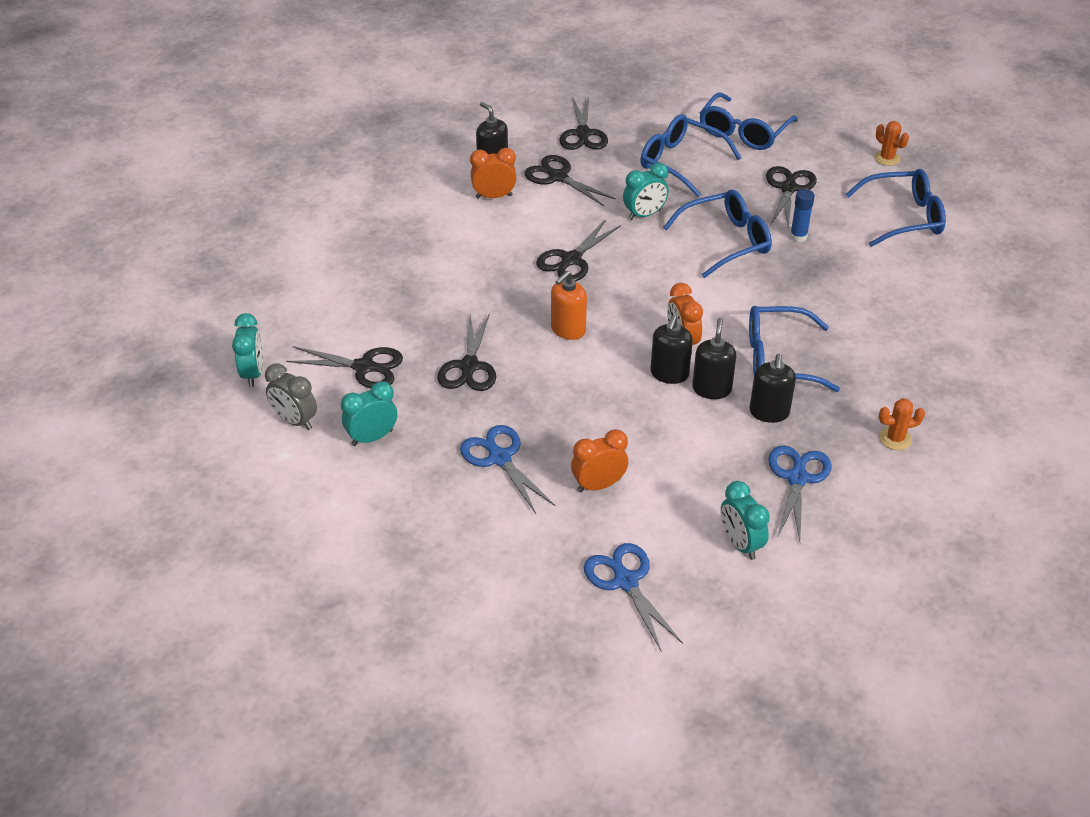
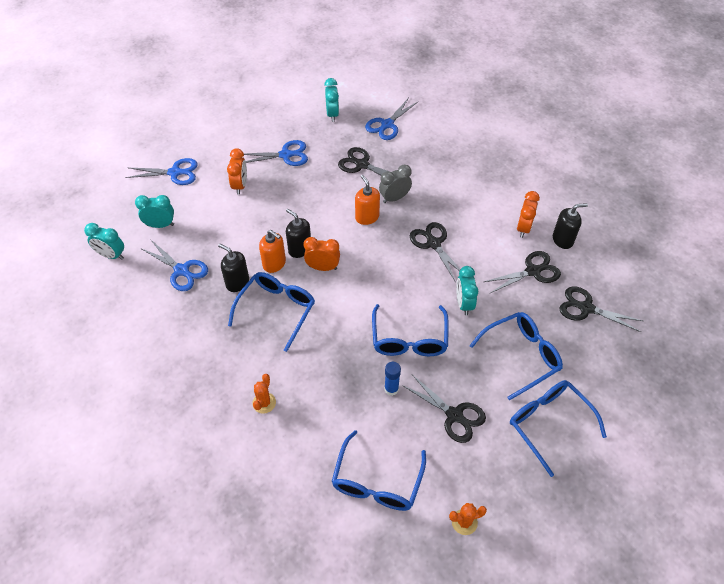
camera: 115 degrees right, 10 degrees up
turquoise clock [232,313,263,387] -> turquoise clock moved to [84,223,124,260]
grey clock [265,364,317,430] -> grey clock moved to [379,165,412,203]
black scissors [286,346,403,388] -> blue scissors [365,98,419,140]
black soap dispenser [692,318,737,399] -> orange soap dispenser [259,230,286,273]
orange cactus [878,398,925,450] -> orange cactus moved to [252,374,276,414]

